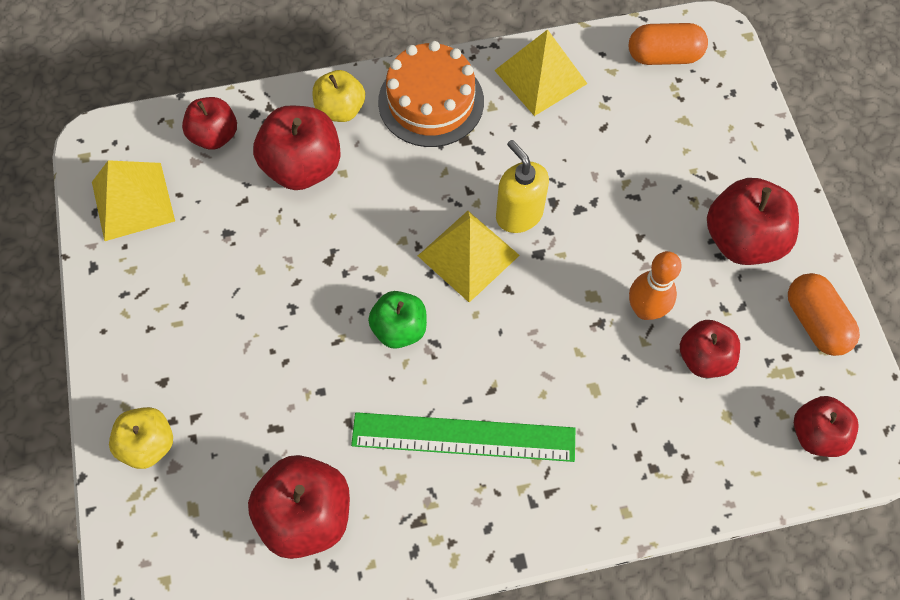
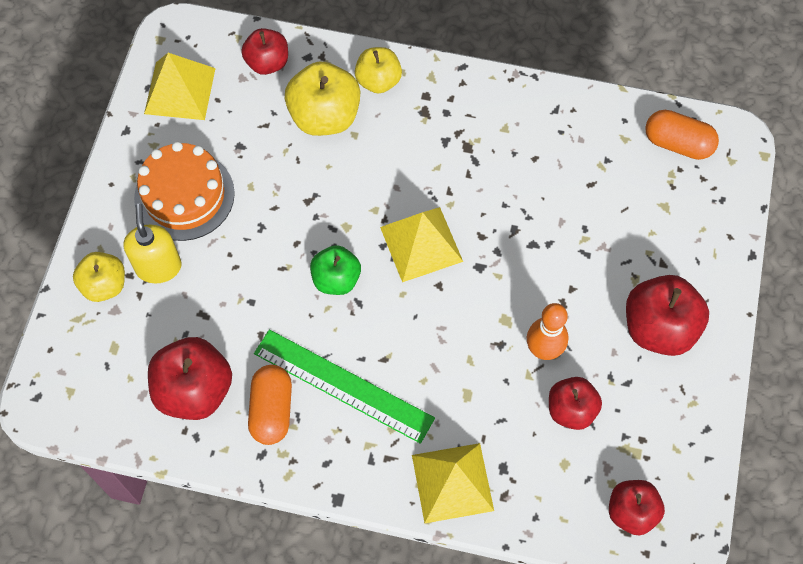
camera: 25 degrees right, 0 degrees up
red apple [253,105,341,190] -> yellow apple [285,62,360,136]
orange cake [378,41,484,147] -> orange cake moved to [134,142,235,241]
yellow pyramid [494,29,588,116] -> yellow pyramid moved to [412,443,494,523]
yellow soap dispenser [496,140,549,233] -> yellow soap dispenser moved to [123,204,182,283]
orange capsule [788,273,860,356] -> orange capsule moved to [248,365,292,445]

